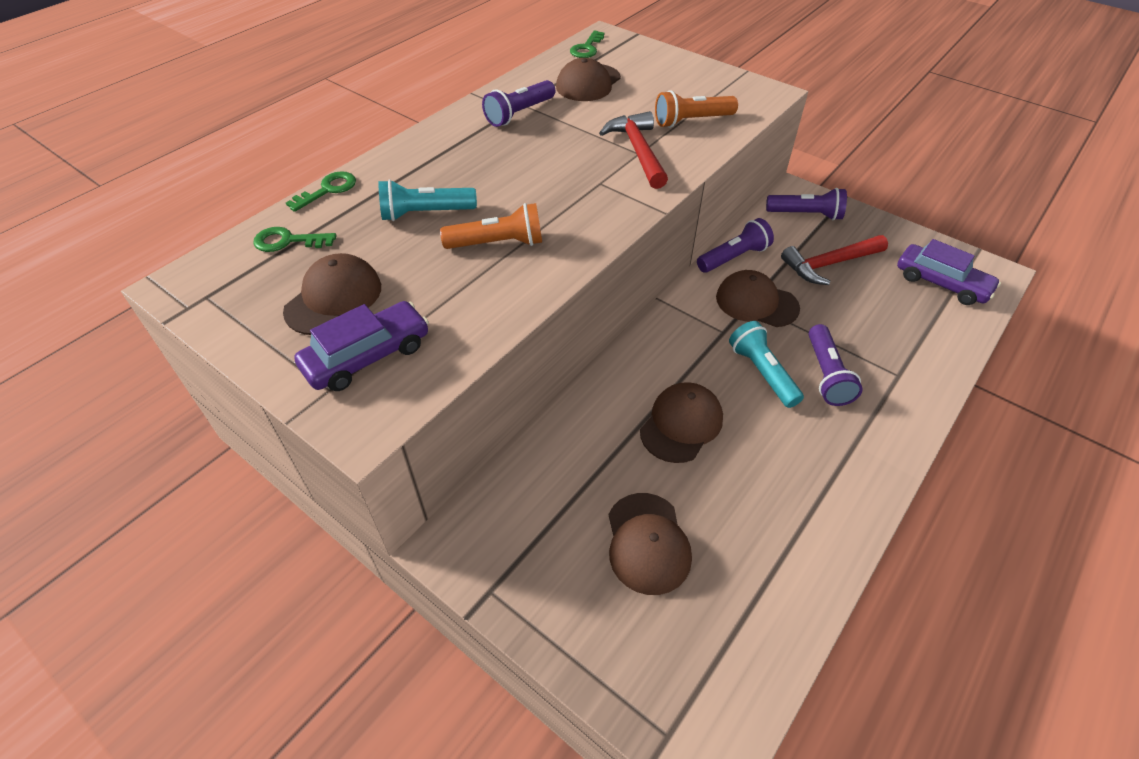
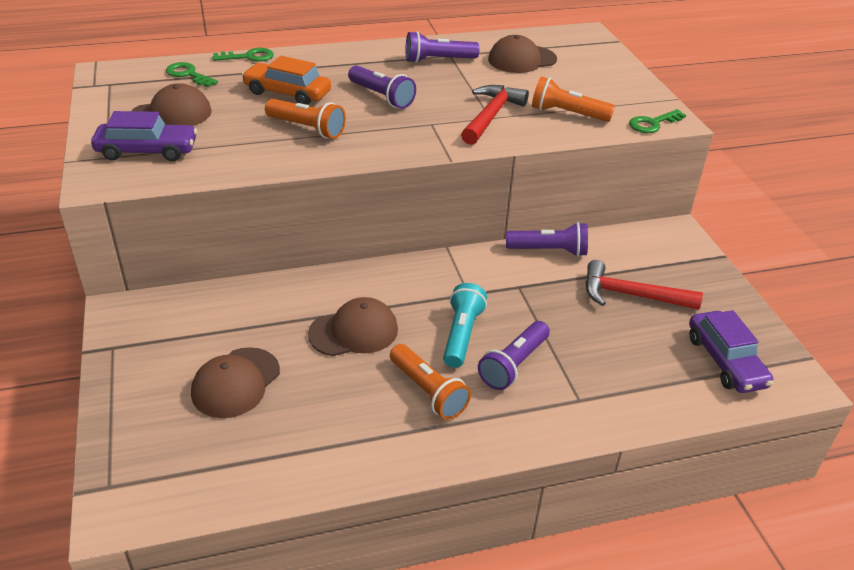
camera: 35 degrees right, 10 degrees down
turquoise flashlight [378,179,477,221] -> orange car [242,56,331,105]
green key [570,30,604,58] -> green key moved to [629,109,686,133]
brown cap [716,270,800,327] -> none
purple flashlight [766,188,847,220] -> purple flashlight moved to [348,65,416,109]
none -> orange flashlight [390,344,471,420]

